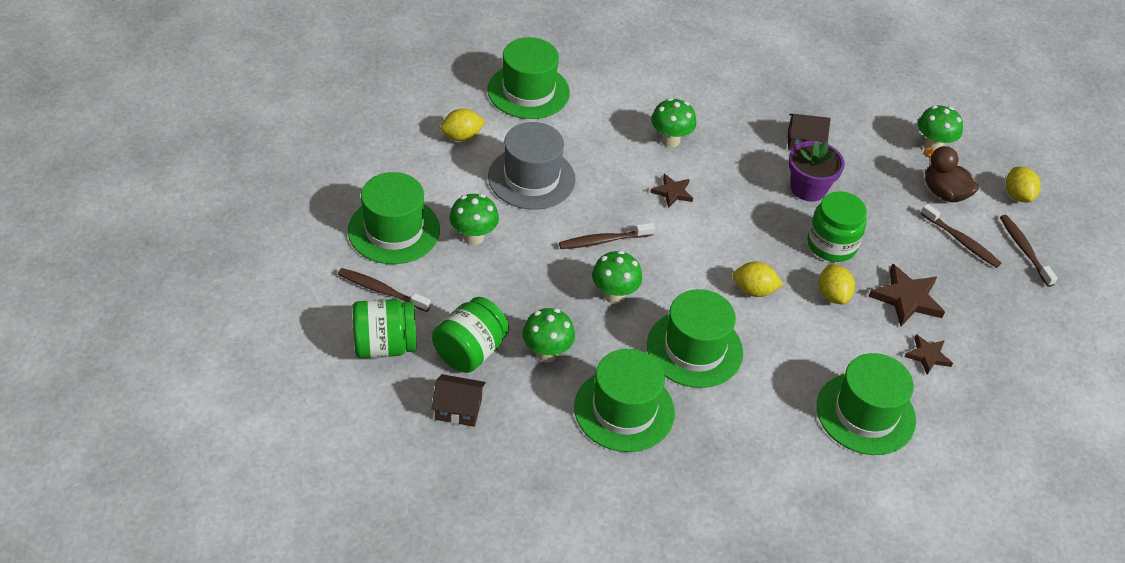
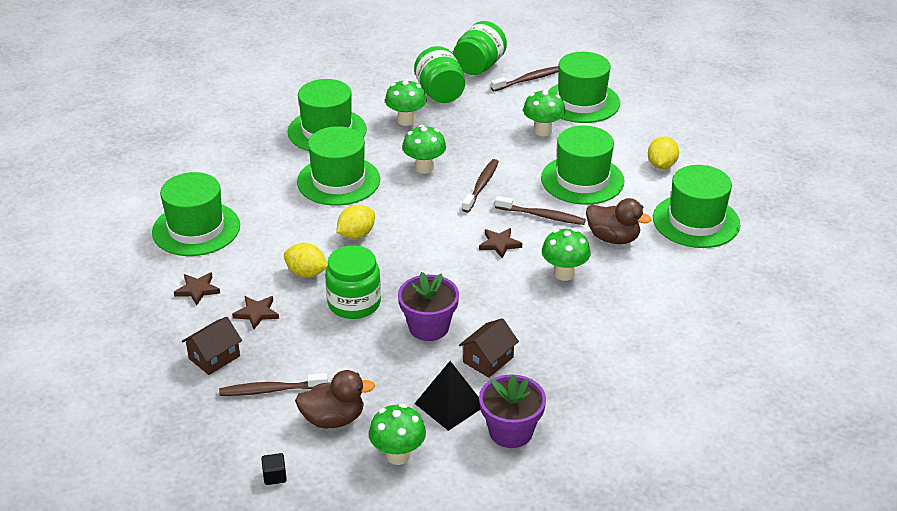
camera: 130 degrees right, 10 degrees down
brown house [431,374,486,427] -> brown house moved to [182,317,242,375]
grey hat [488,122,576,210] -> green hat [541,125,625,205]
brown star [868,264,945,326] -> brown star [232,296,279,329], size x0.61
brown toothbrush [1000,215,1058,287] -> brown toothbrush moved to [495,196,586,225]
yellow lemon [1006,167,1041,202] -> black cube [261,453,287,485]
none -> black pyramid [414,361,480,431]
none -> purple flower pot [479,374,546,448]
none -> brown duck [586,198,652,244]

